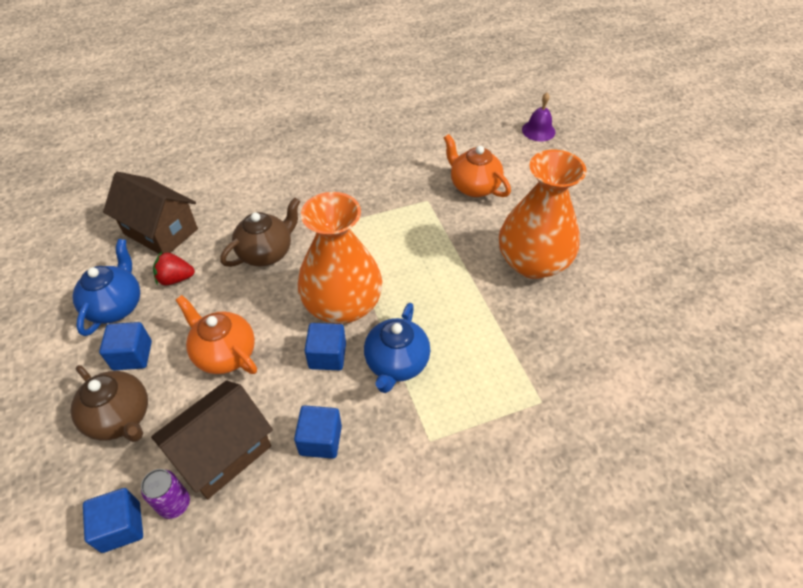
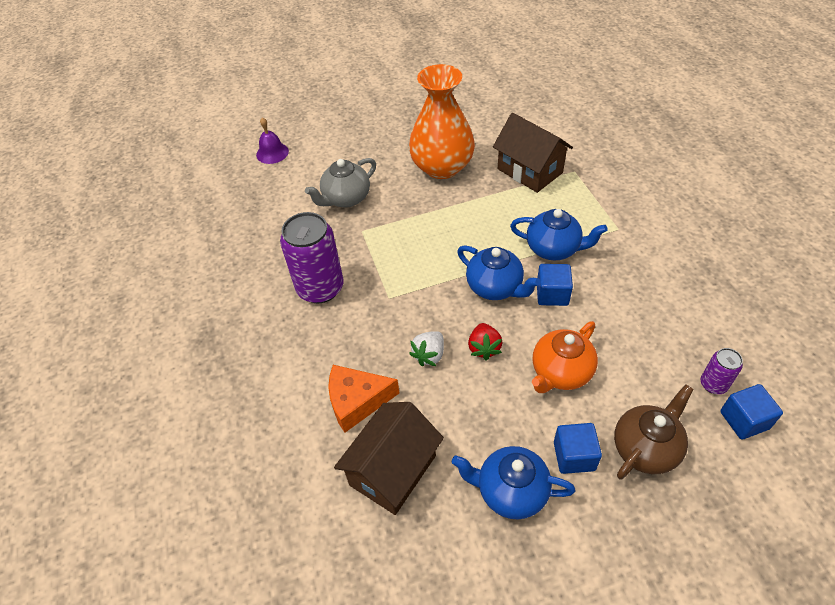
camera: 85 degrees left, 0 degrees up
brown house [151,380,273,499] -> brown house moved to [493,113,573,193]
red strawberry [153,252,195,286] -> red strawberry moved to [468,323,503,360]
brown teapot [220,197,301,267] -> white strawberry [409,331,444,366]
blue cube [294,405,342,459] -> none
orange vase [297,192,382,324] -> blue teapot [457,245,541,300]
orange teapot [444,134,511,197] -> grey teapot [305,158,376,207]
none -> purple can [280,212,344,303]
none -> orange cheese [328,365,399,433]

